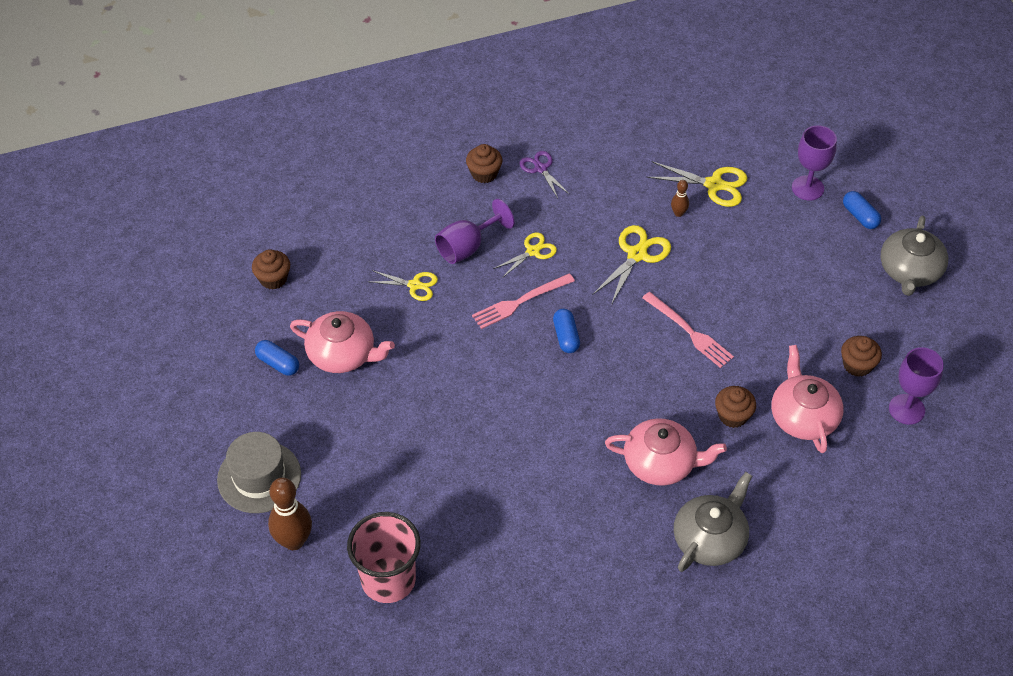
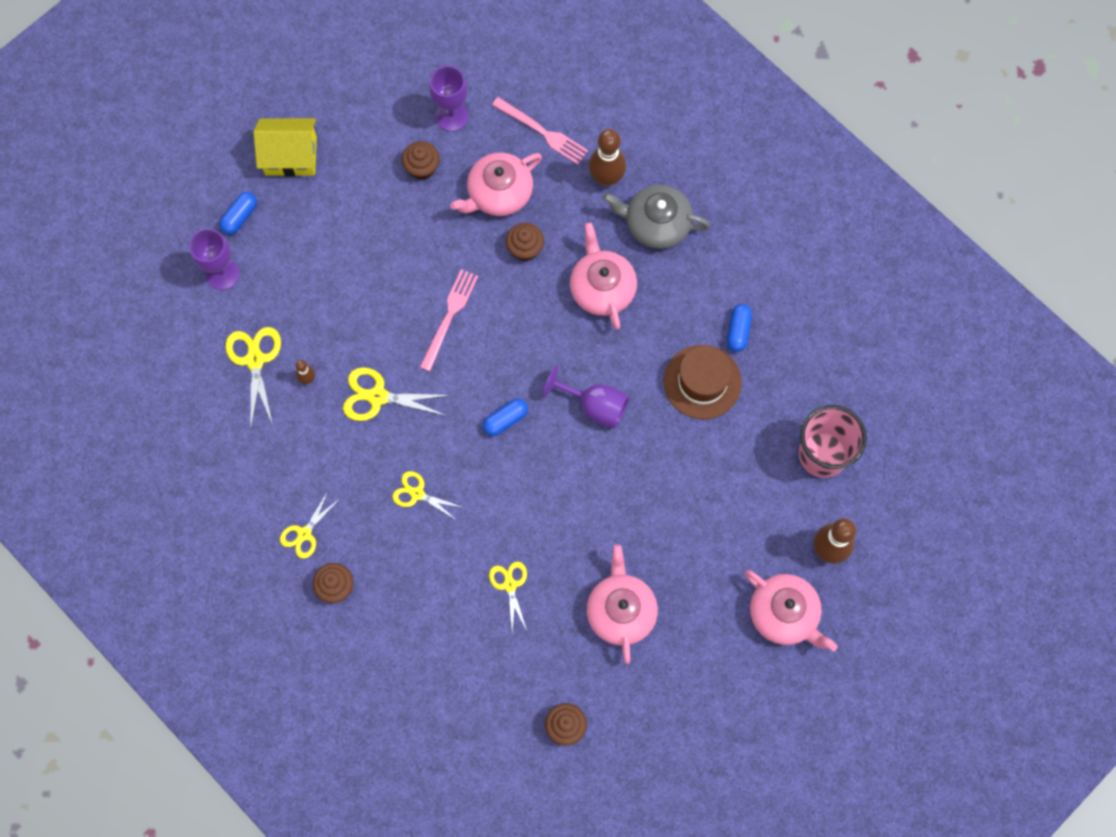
camera: 115 degrees left, 20 degrees up
grey hat [217,432,301,513] -> pink teapot [745,570,837,652]
blue capsule [255,340,299,376] -> blue capsule moved to [727,304,752,352]
purple goblet [435,199,515,264] -> purple goblet moved to [543,365,629,428]
pink fork [472,273,575,329] -> pink fork moved to [492,97,588,165]
purple scissors [519,151,569,198] -> yellow scissors [280,491,338,559]
grey teapot [880,215,948,296] -> yellow house [253,118,317,177]
none -> brown bowling pin [589,129,626,187]
none -> brown hat [664,345,742,419]

